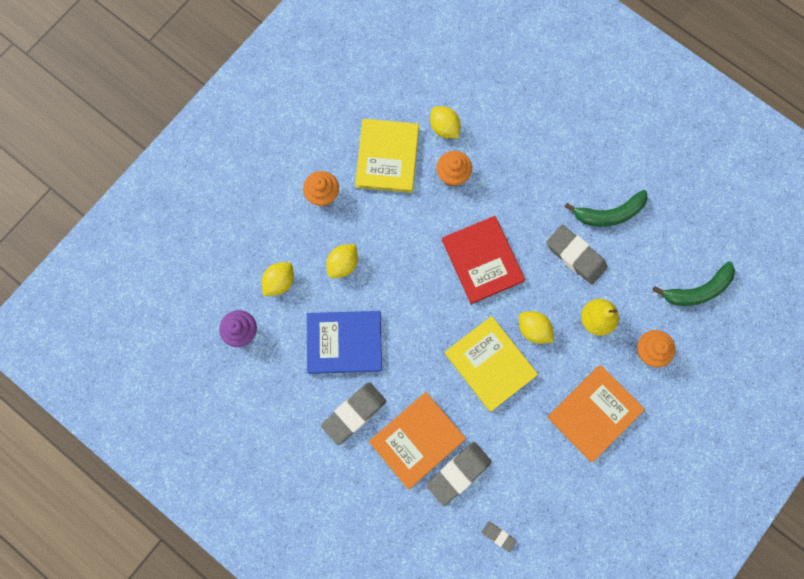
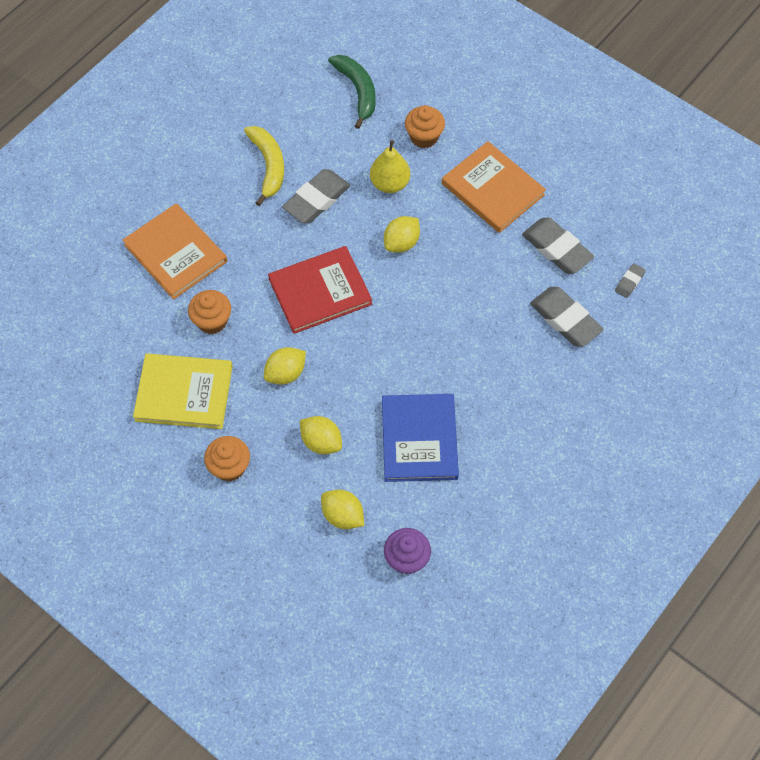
camera: 90 degrees left, 15 degrees down
grey eraser [321,383,386,445] -> grey eraser moved to [522,217,594,274]
orange book [369,392,466,489] -> orange book moved to [123,203,227,300]
yellow lemon [430,106,461,138] -> yellow lemon moved to [264,347,306,385]
yellow book [445,316,538,412] -> none
green banana [565,190,648,227] -> yellow banana [244,126,284,206]

